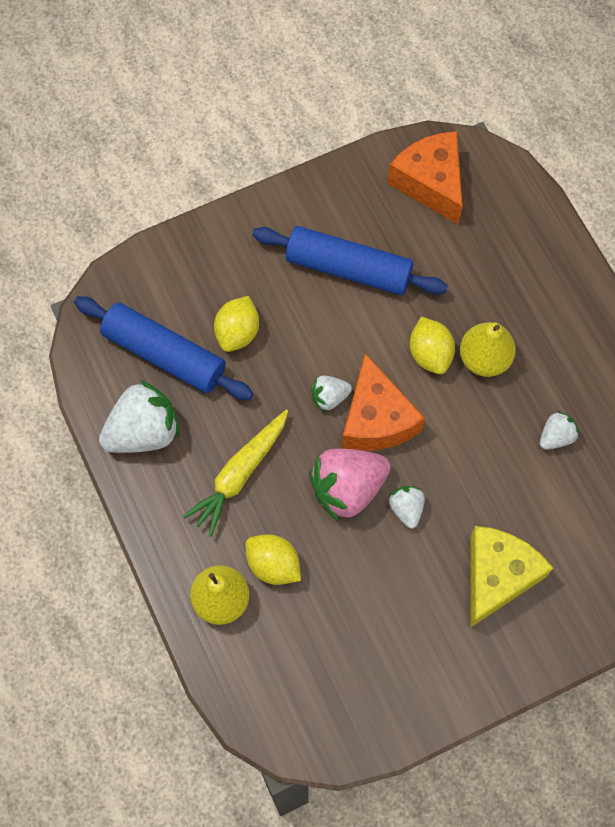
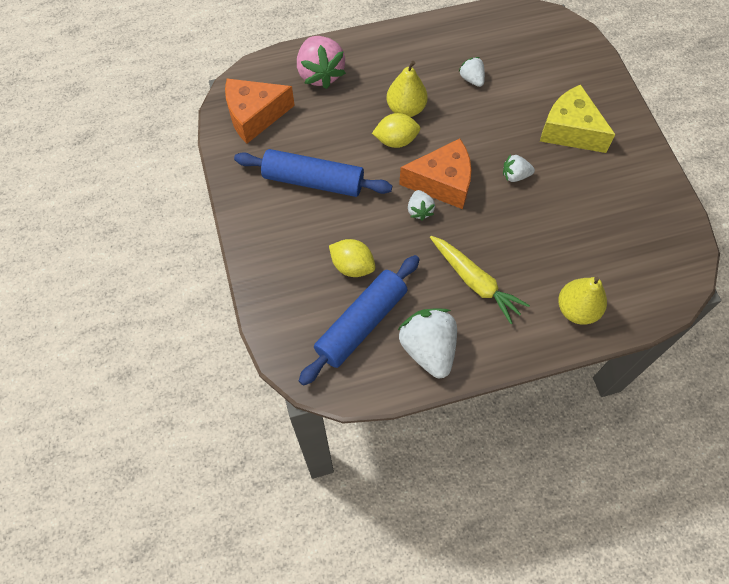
camera: 80 degrees left, 5 degrees down
yellow lemon [245,534,301,585] -> none
blue rolling pin [252,226,448,295] -> blue rolling pin turned 75 degrees clockwise [234,149,392,197]
pink strawberry [309,449,391,521] -> pink strawberry moved to [297,36,346,89]

